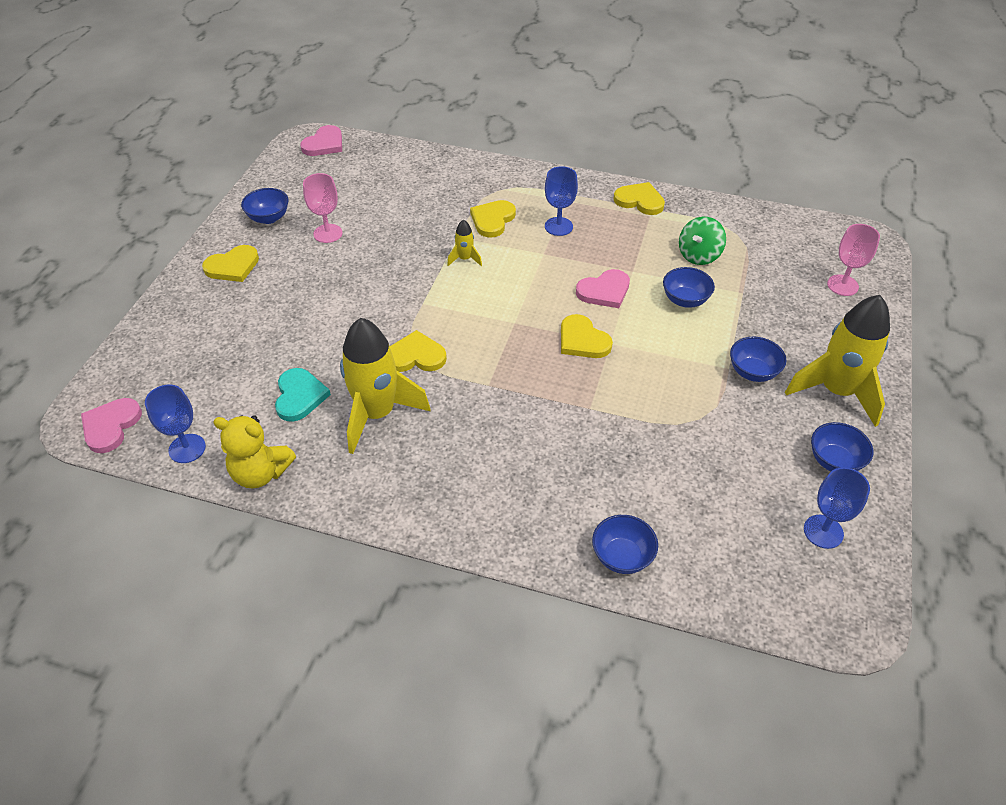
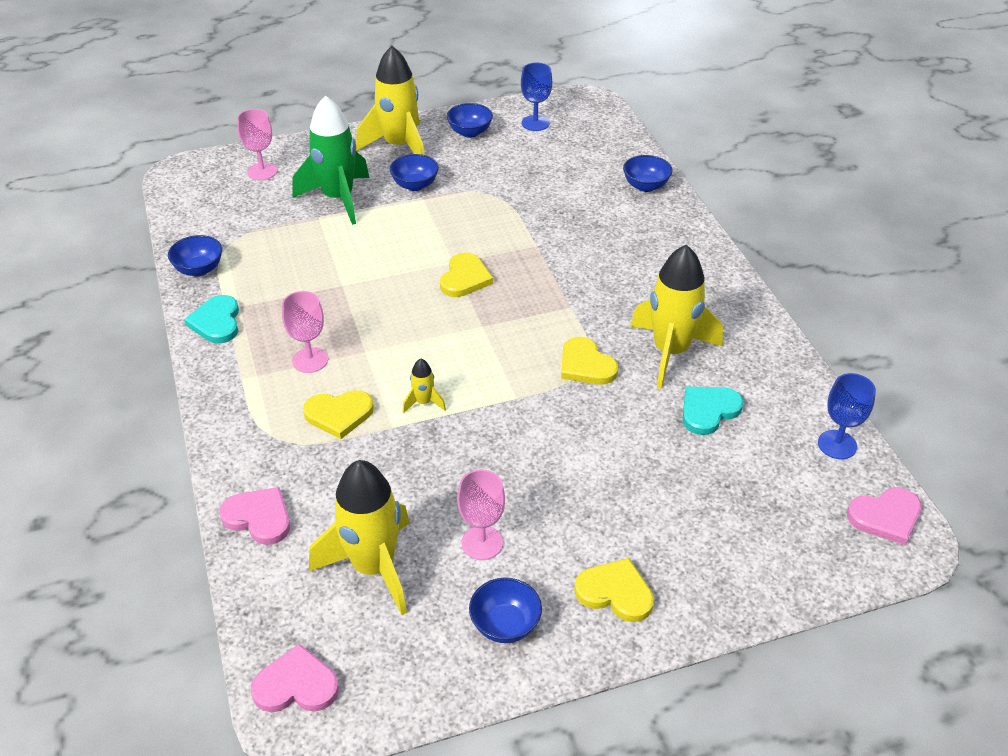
camera: 125 degrees left, 5 degrees down
yellow teddy bear [213,415,296,488] -> none
blue goblet [545,166,578,236] -> pink goblet [282,291,328,373]
pink heart [576,269,630,308] -> pink heart moved to [219,487,290,545]
yellow heart [614,182,665,215] -> turquoise heart [184,295,239,344]
blue bowl [663,267,715,308] -> blue bowl moved to [168,235,222,276]
green spinning top [679,217,726,265] -> none
none -> green rocket [293,95,369,225]
none -> yellow rocket [309,460,410,615]

